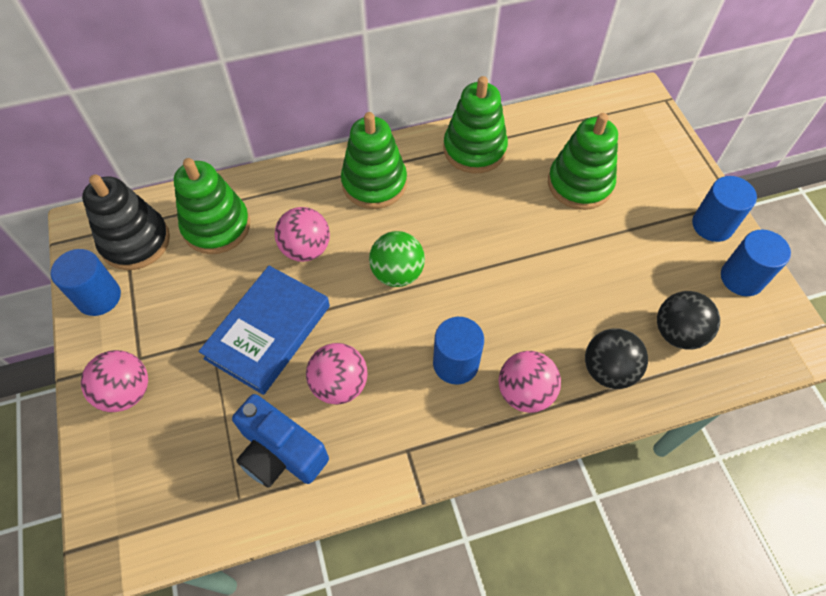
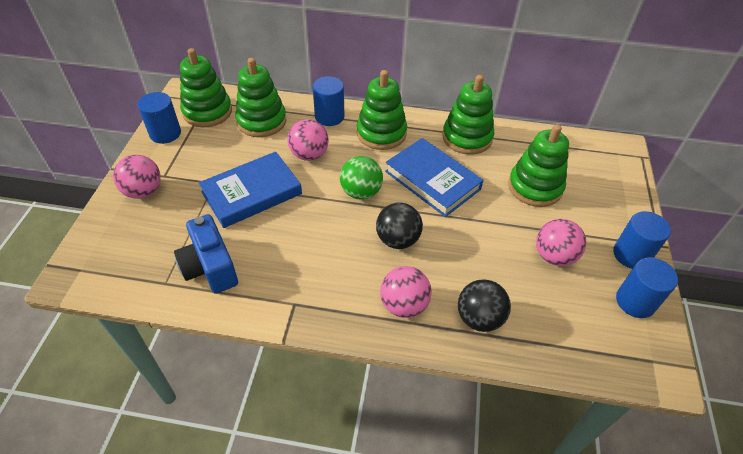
camera: 25 degrees right, 10 degrees down
black stacking toy [82,174,170,270] -> green stacking toy [180,48,232,127]
pink ball [306,343,368,405] -> pink ball moved to [536,219,586,266]
blue cylinder [433,317,484,384] -> blue cylinder moved to [313,76,345,126]
black ball [657,291,720,350] -> black ball moved to [376,202,423,249]
none -> blue book [385,138,484,217]

